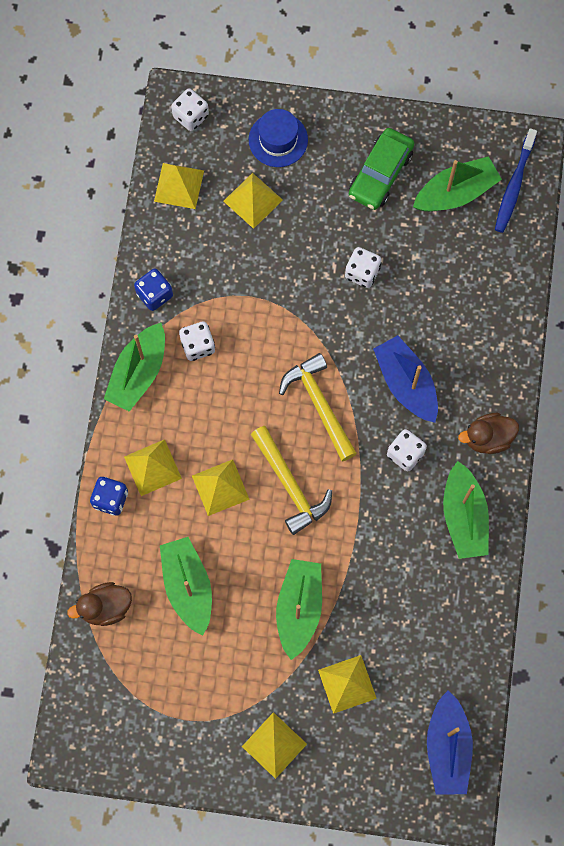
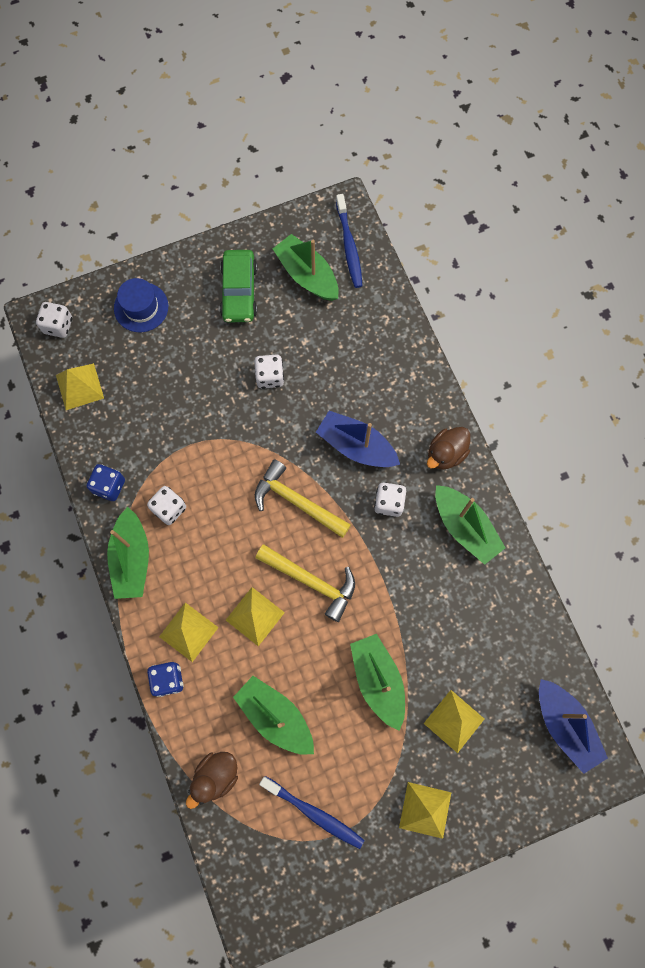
camera: 30 degrees left, 0 degrees up
yellow pyramid [223,173,283,229] -> none
green boat [413,156,502,212] -> green boat turned 75 degrees counterclockwise [273,234,339,301]
none -> blue toothbrush [259,776,365,849]

